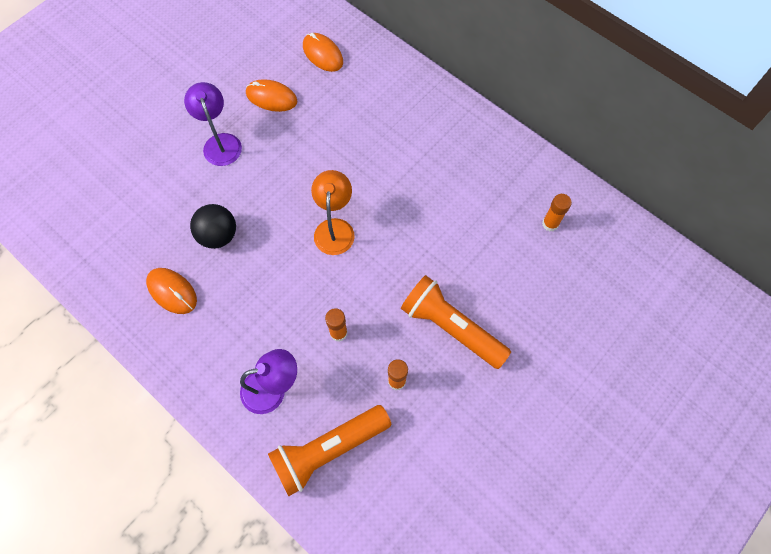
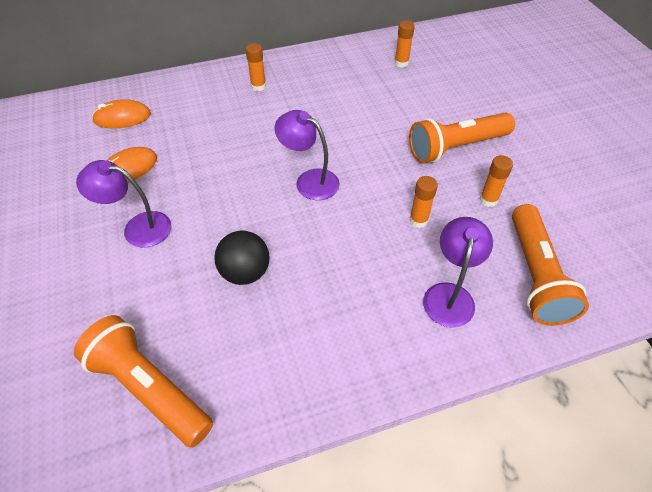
camera: 60 degrees left, 15 degrees down
orange mouse [146,268,197,314] -> none
orange lamp [311,170,355,255] -> purple lamp [274,110,340,200]
none -> orange flashlight [74,315,213,448]
none -> orange glue stick [246,43,266,91]

